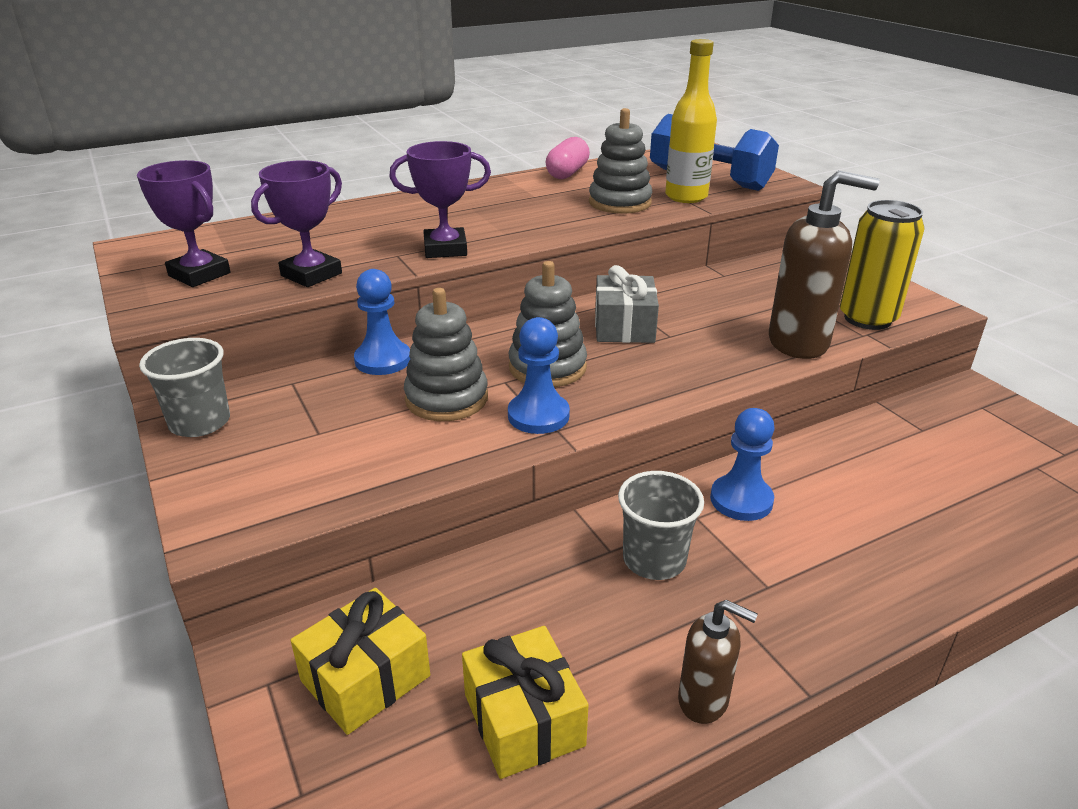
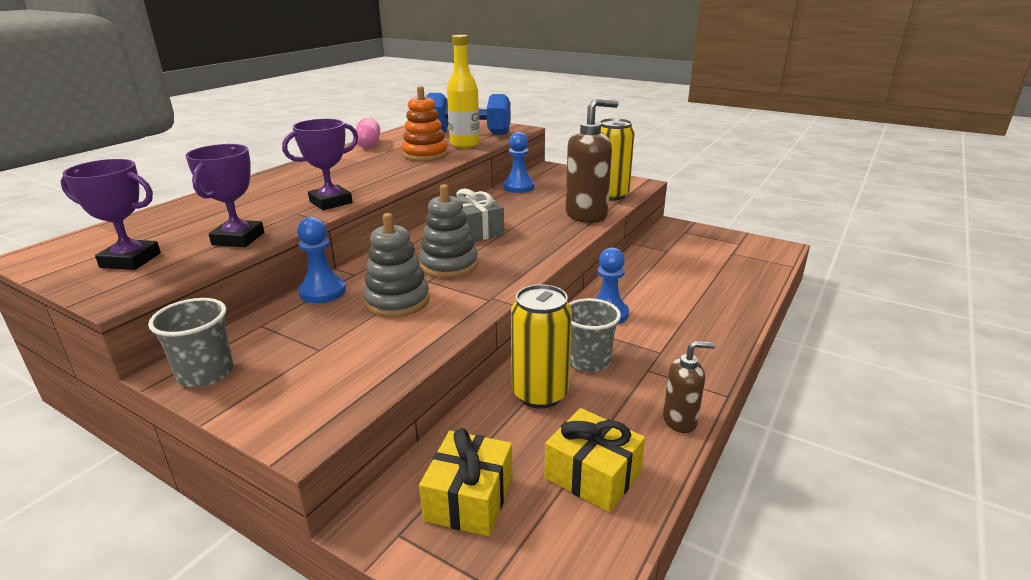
camera: 30 degrees left, 5 degrees down
blue pawn [508,317,570,434] -> blue pawn moved to [503,132,535,193]
grey stacking toy [589,108,652,214] -> orange stacking toy [402,86,448,161]
none -> yellow can [511,285,572,409]

